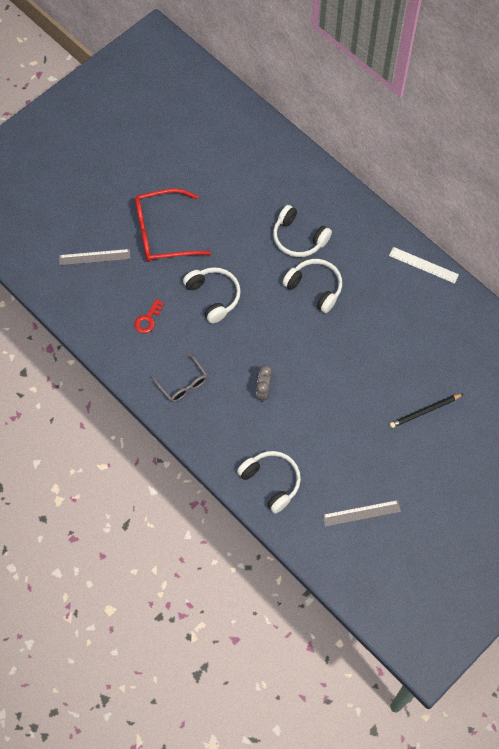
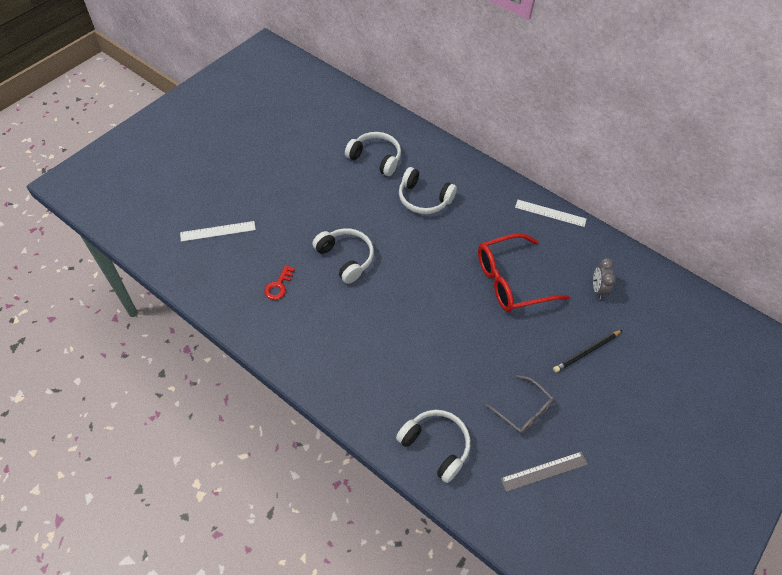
camera: 10 degrees left, 10 degrees down
grey ruler [59,249,130,265] -> white ruler [180,221,256,242]
red glasses [135,188,211,262] -> red glasses moved to [478,233,570,312]
grey glasses [150,352,208,402] -> grey glasses moved to [486,375,554,434]
grey clock [256,365,272,402] -> grey clock moved to [593,258,616,300]
white headphones [282,259,342,313] -> white headphones moved to [345,132,401,176]

